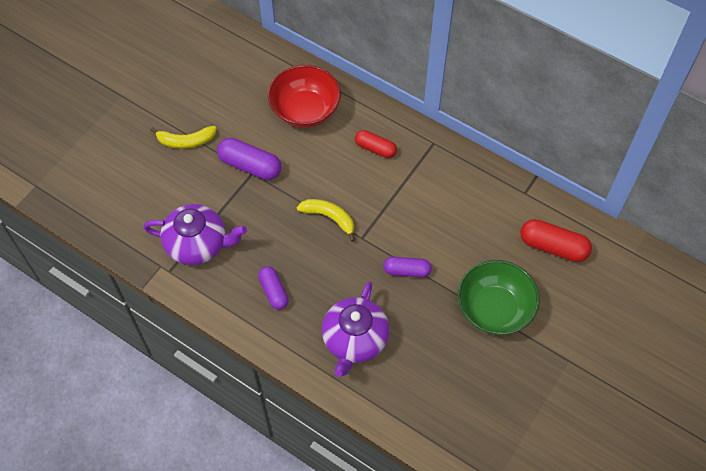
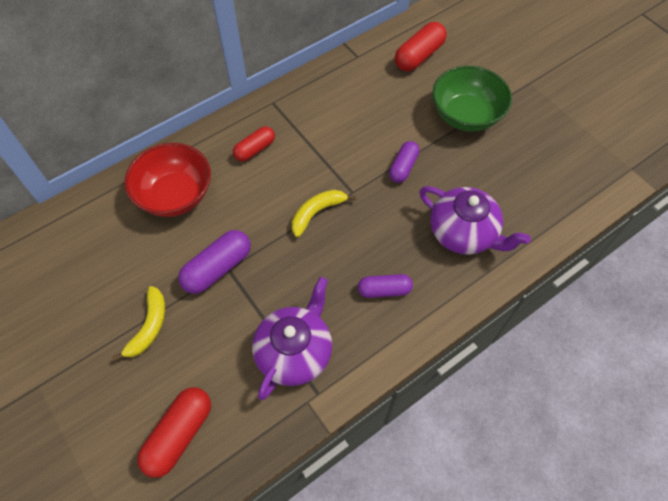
camera: 70 degrees left, 0 degrees up
none -> red capsule [137,387,211,478]

